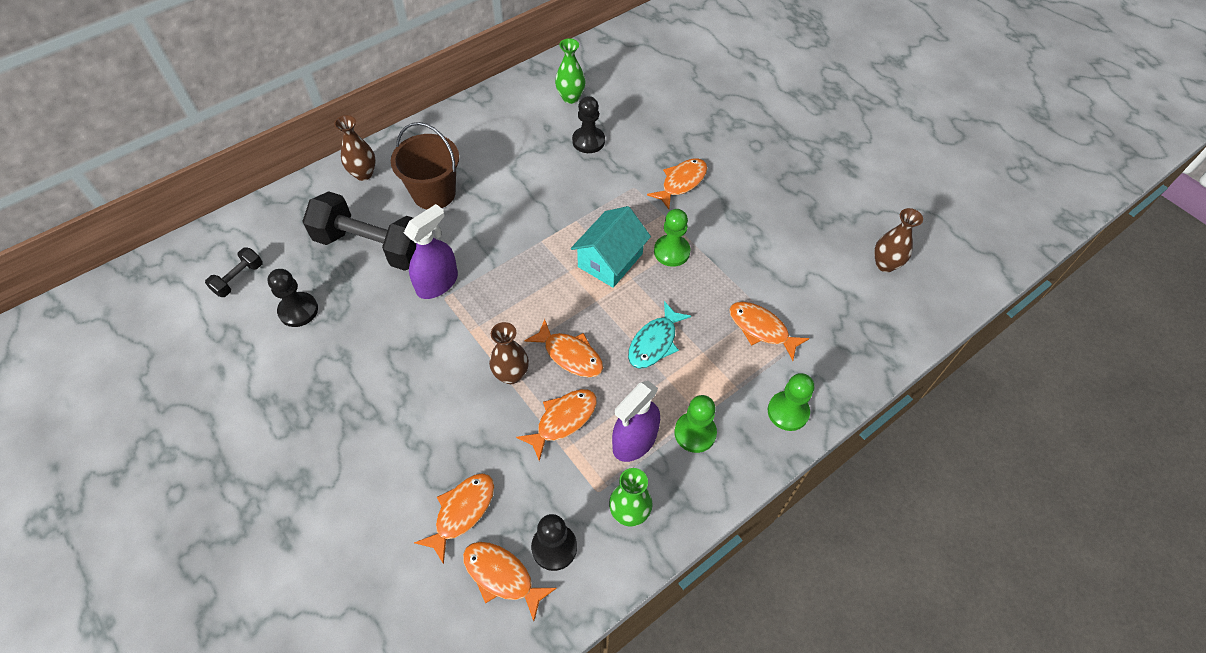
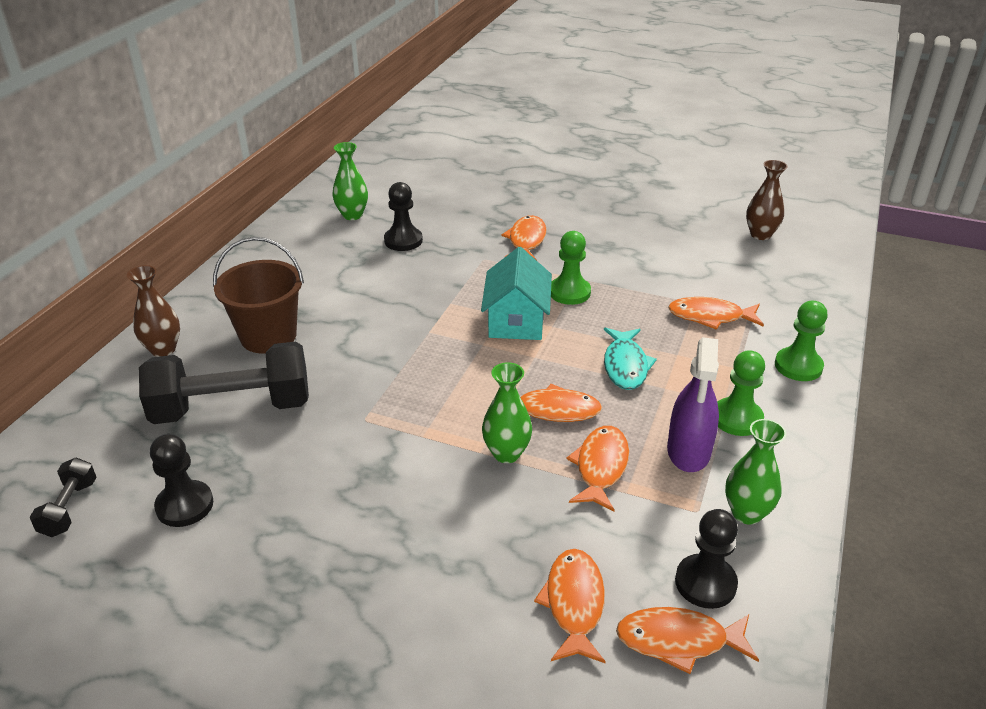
camera: 30 degrees left, 20 degrees down
purple spray bottle [404,204,458,299] -> none
brown vase [489,322,529,384] -> green vase [482,362,532,463]

